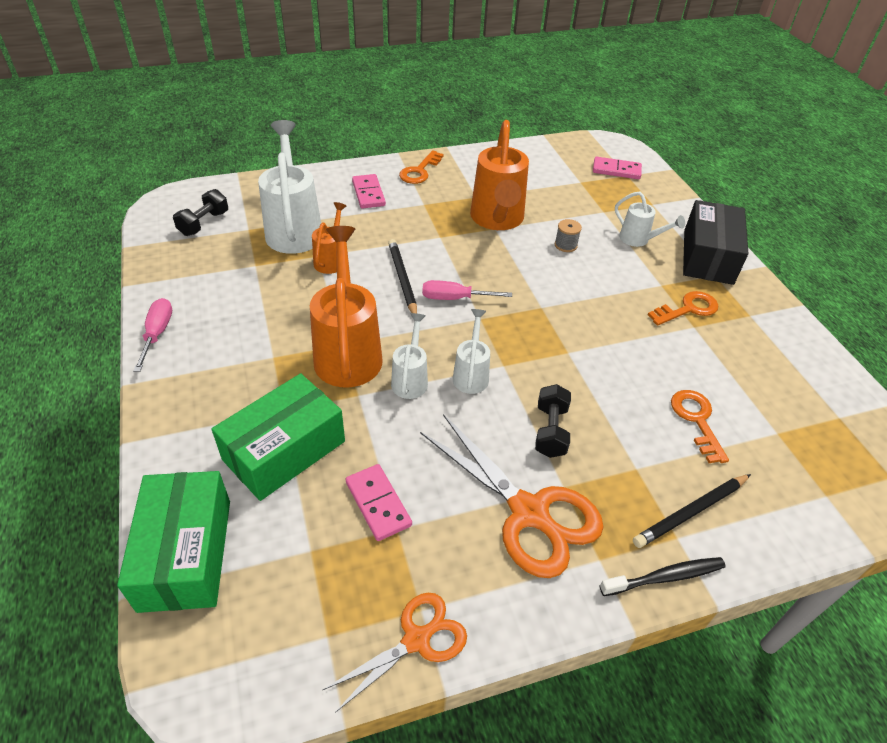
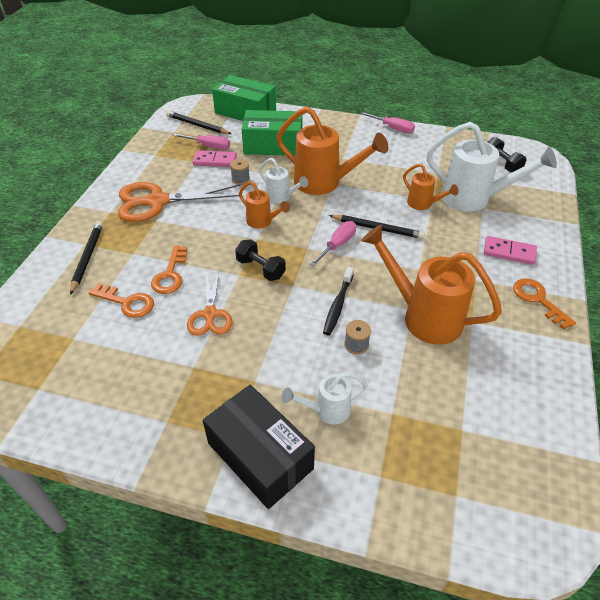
camera: 125 degrees right, 0 degrees up
green box [211,373,345,501] -> green box turned 75 degrees counterclockwise [242,110,303,156]
orange scissors [323,593,467,713] -> orange scissors moved to [187,271,232,336]
white watering can [453,309,490,394] -> orange watering can [239,181,290,228]
black dumbbell [535,384,571,458] -> black dumbbell moved to [235,239,286,281]
pink domino [593,157,642,179] -> none
black toothbrush [600,557,726,596] -> black toothbrush moved to [323,267,354,335]
orange key [648,291,718,326] -> orange key moved to [151,246,187,294]
none -> black pencil [166,111,232,134]
none -> pink screwdriver [173,133,230,150]
none -> grey spool [230,159,250,185]

